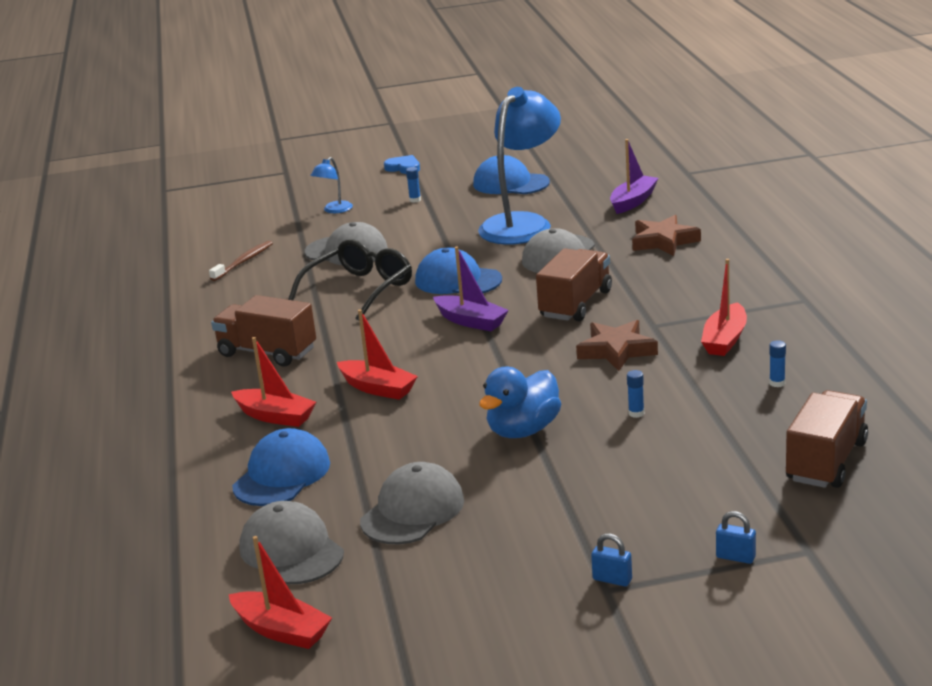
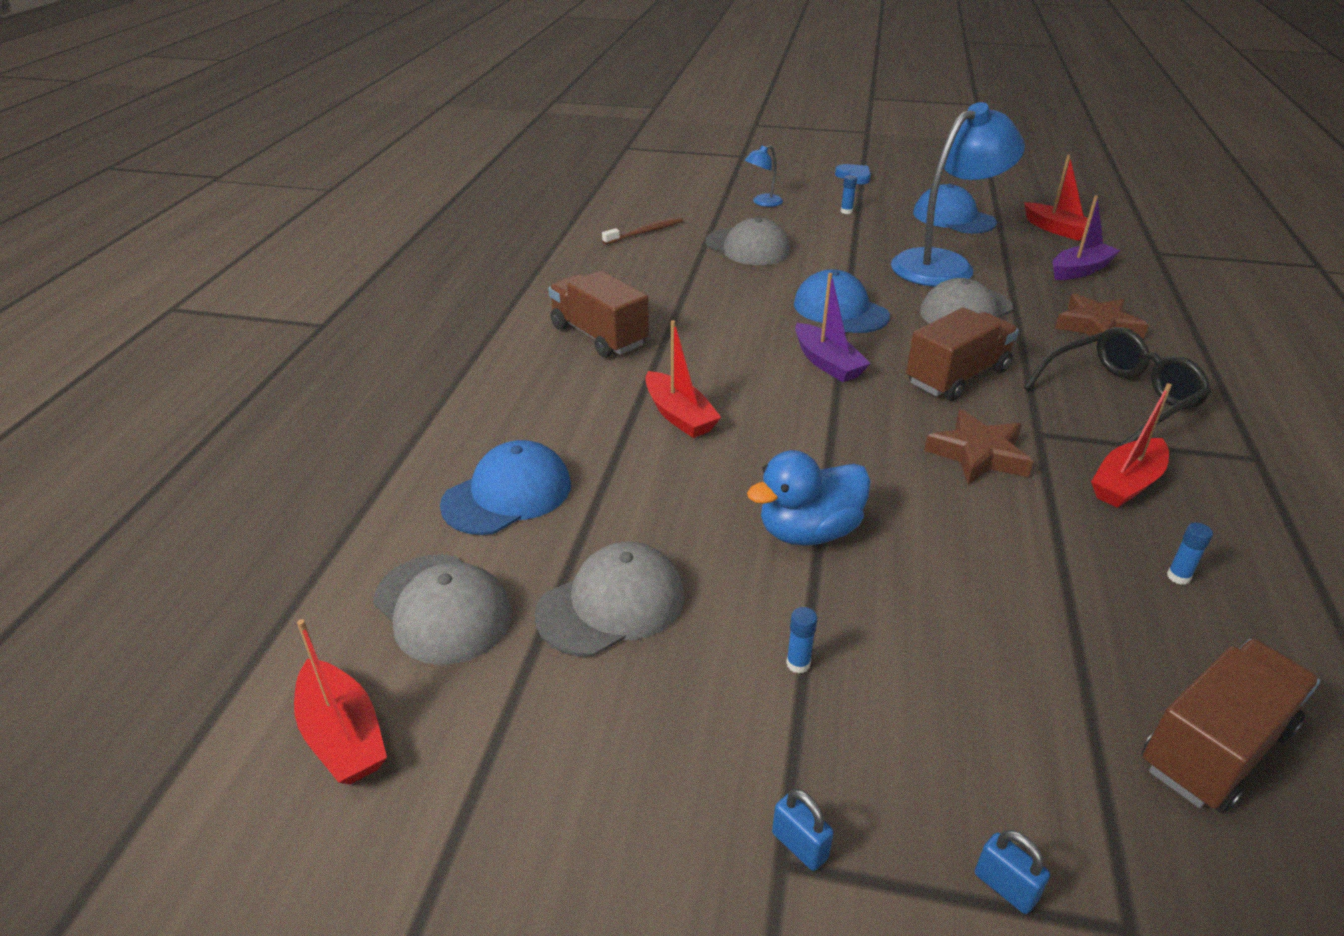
camera: 20 degrees right, 10 degrees up
red boat [231,337,316,427] -> red boat moved to [1024,155,1088,241]
grey cap [239,501,344,584] -> grey cap turned 150 degrees clockwise [373,554,512,665]
black glasses [288,239,412,321] -> black glasses moved to [1023,327,1211,446]
blue glue stick [627,370,644,418] -> blue glue stick moved to [786,607,817,674]

